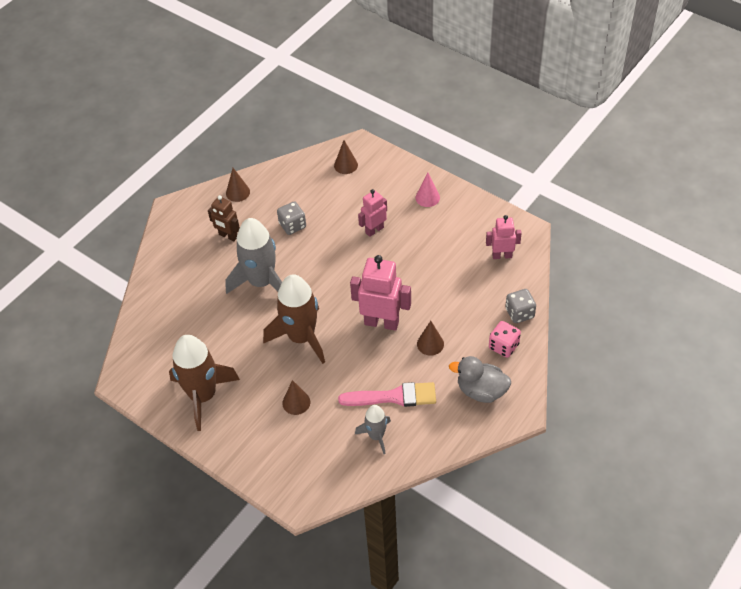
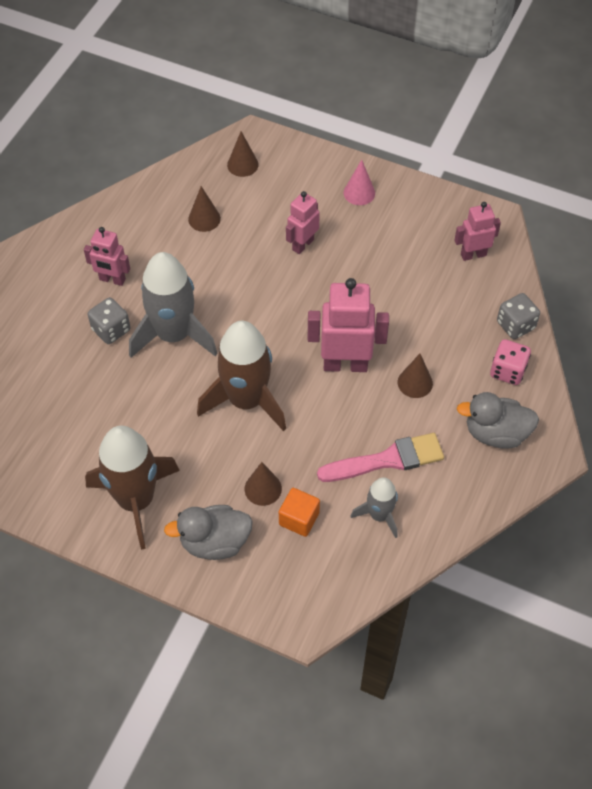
camera: 15 degrees left, 5 degrees up
brown robot [208,195,240,241] -> pink robot [84,227,130,286]
brown cone [226,168,250,202] -> brown cone moved to [188,186,221,232]
grey dice [277,201,306,235] -> grey dice moved to [88,297,130,344]
none -> grey duck [164,505,253,560]
none -> orange cube [279,488,320,537]

